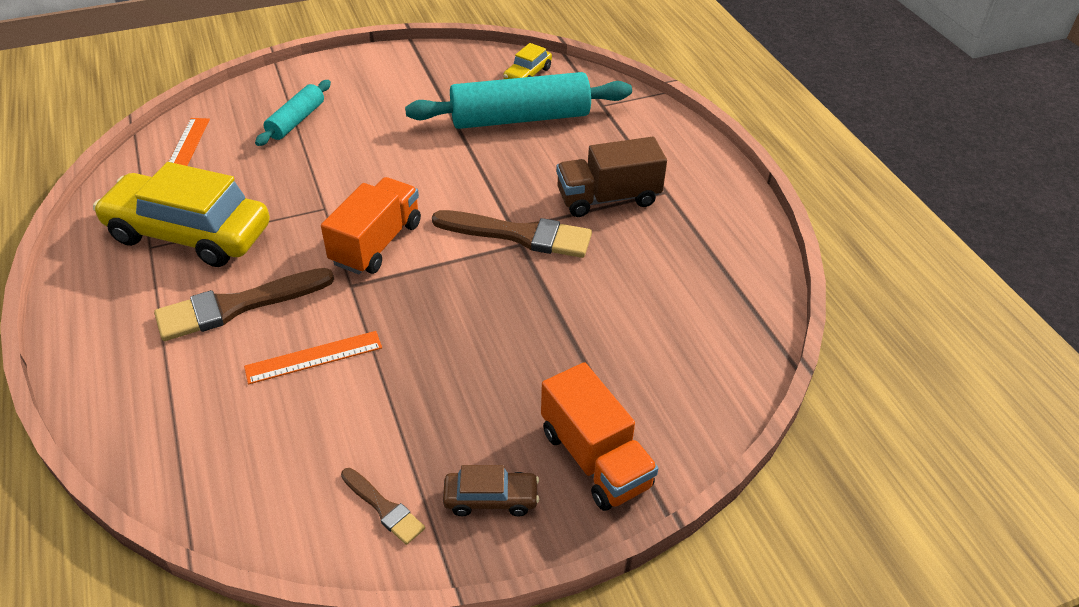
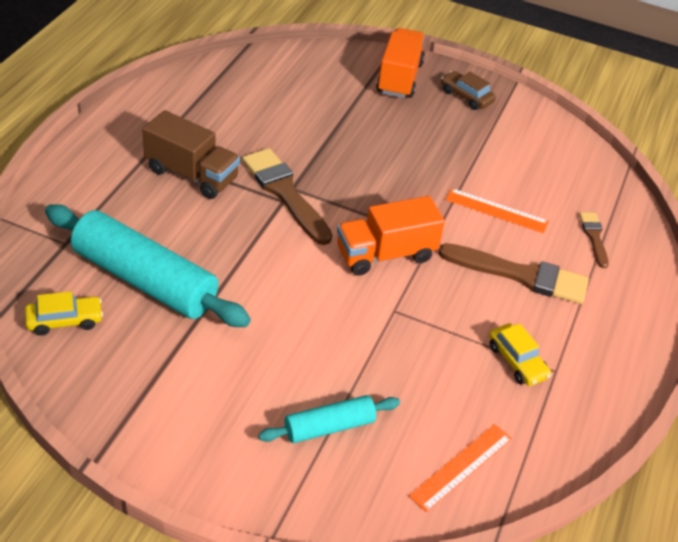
camera: 140 degrees left, 0 degrees up
yellow car [93,162,270,267] -> yellow car [489,323,551,386], size x0.44
brown brush [341,468,425,545] -> brown brush moved to [579,212,609,268]

